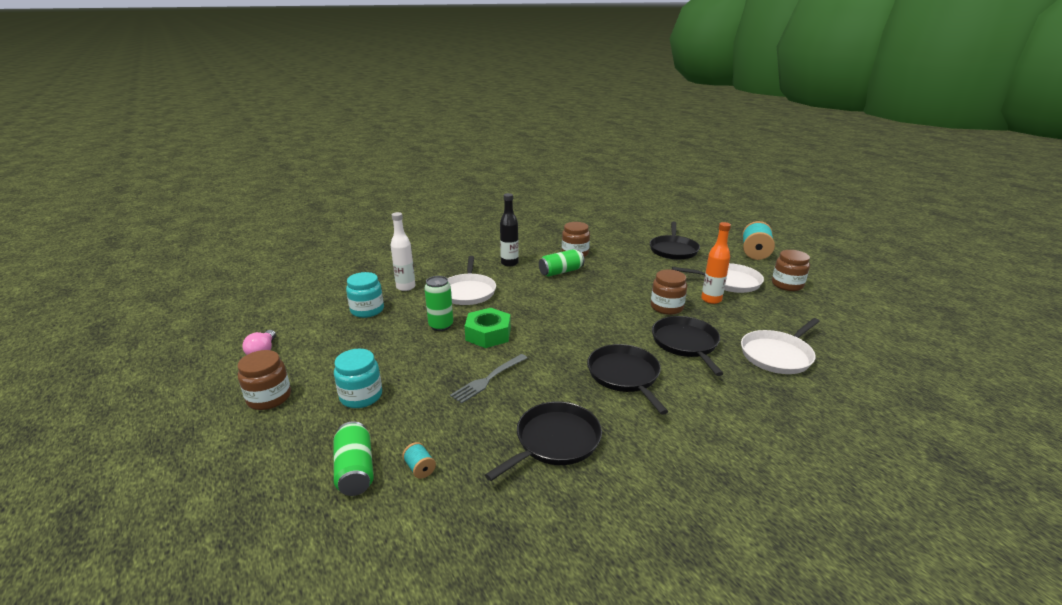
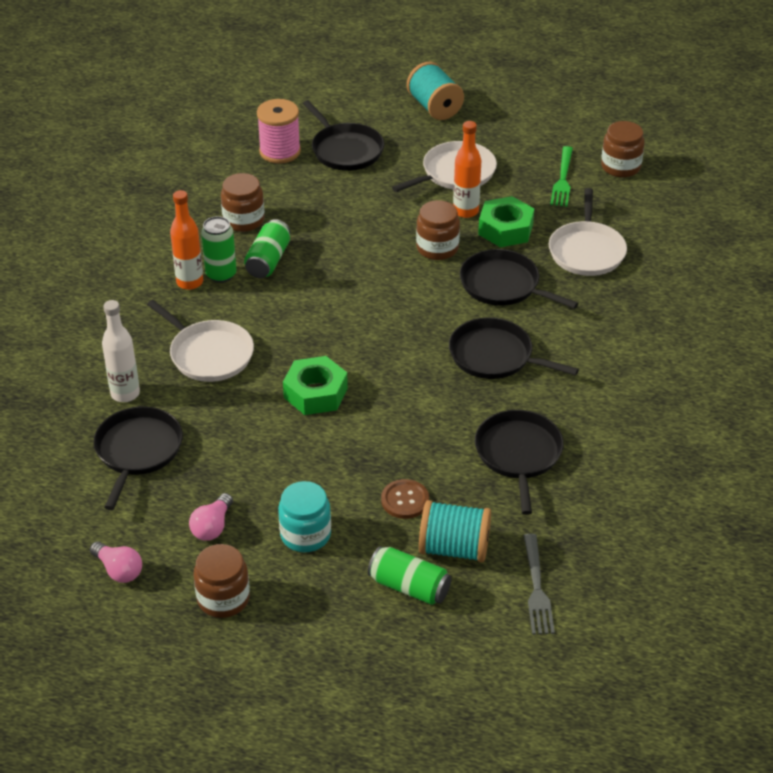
camera: 45 degrees left, 15 degrees up
turquoise jar [346,272,384,318] -> black pan [93,406,183,510]
turquoise spool [402,442,436,479] -> turquoise spool [419,500,491,562], size x2.20
green can [424,276,453,331] -> green can moved to [201,216,237,283]
grey fork [450,354,527,404] -> grey fork moved to [524,534,555,635]
black bottle [500,193,519,267] -> orange bottle [170,190,203,290]
brown jar [772,250,810,291] -> brown jar moved to [601,121,645,177]
none -> pink light bulb [189,493,233,541]
none -> pink spool [257,99,301,164]
none -> brown button [381,479,429,519]
none -> green nut [478,196,534,247]
none -> green fork [550,146,573,207]

